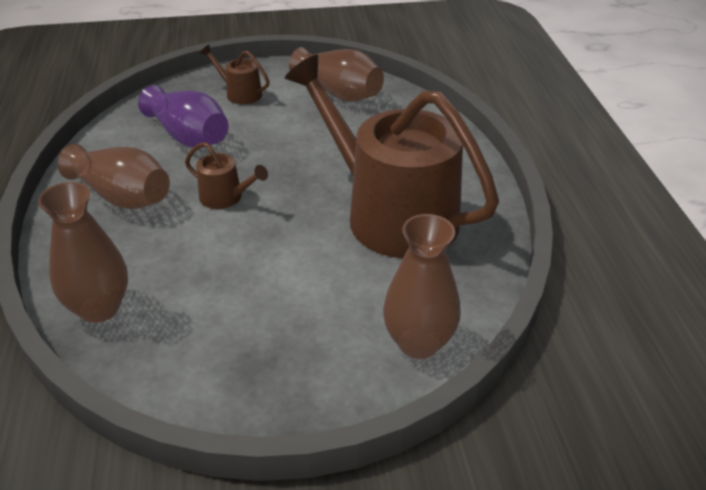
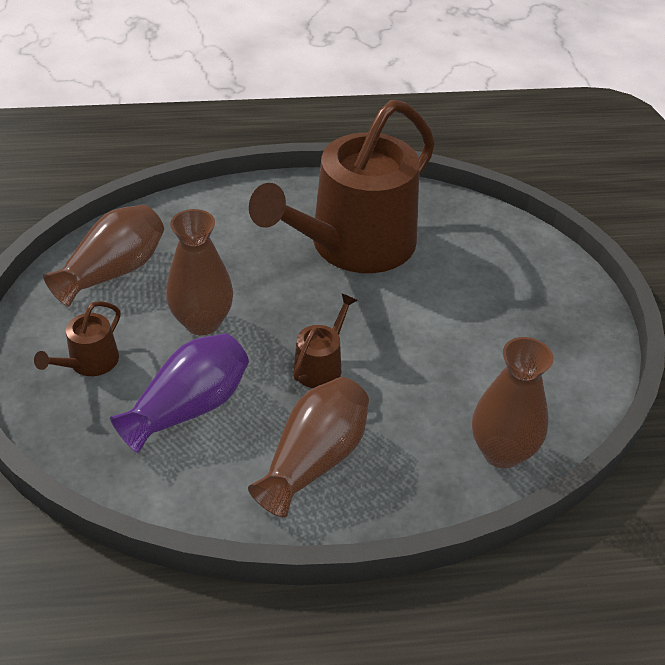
camera: 90 degrees left, 5 degrees up
brown vase [383,214,461,359] -> brown vase moved to [166,209,233,335]

